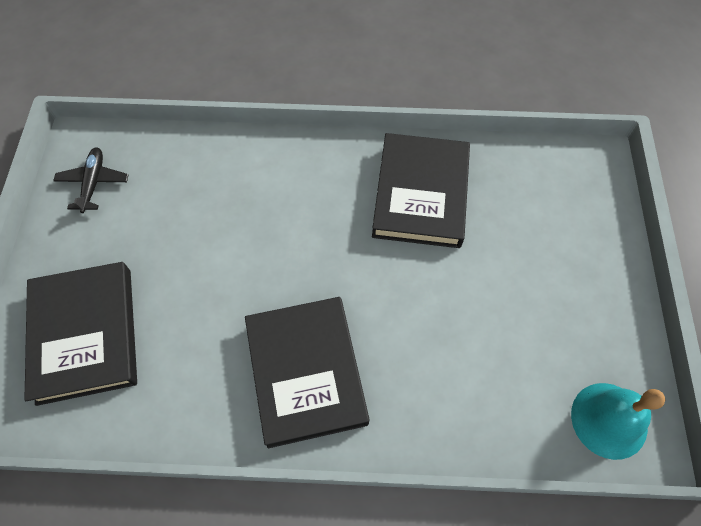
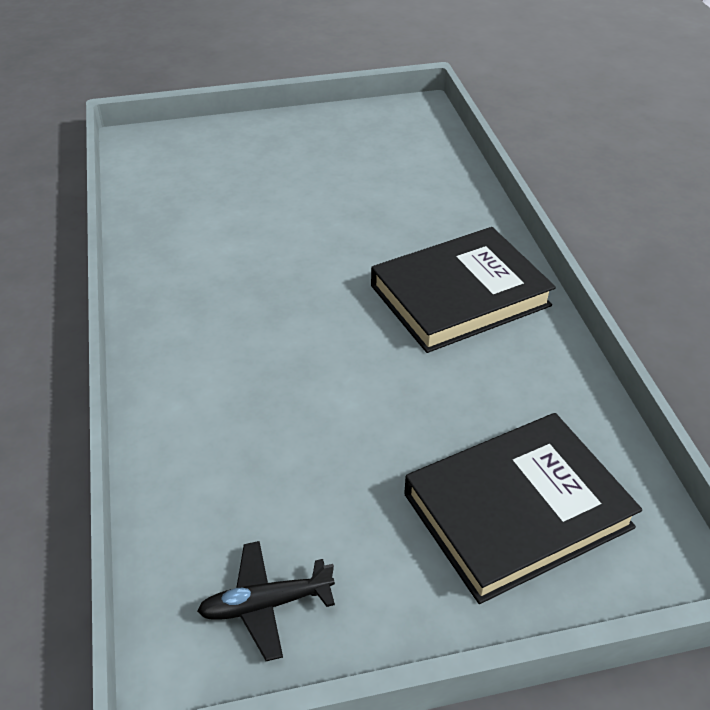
camera: 105 degrees left, 20 degrees down
black book [372,133,470,248] -> none
turquoise bell [571,383,665,460] -> none

